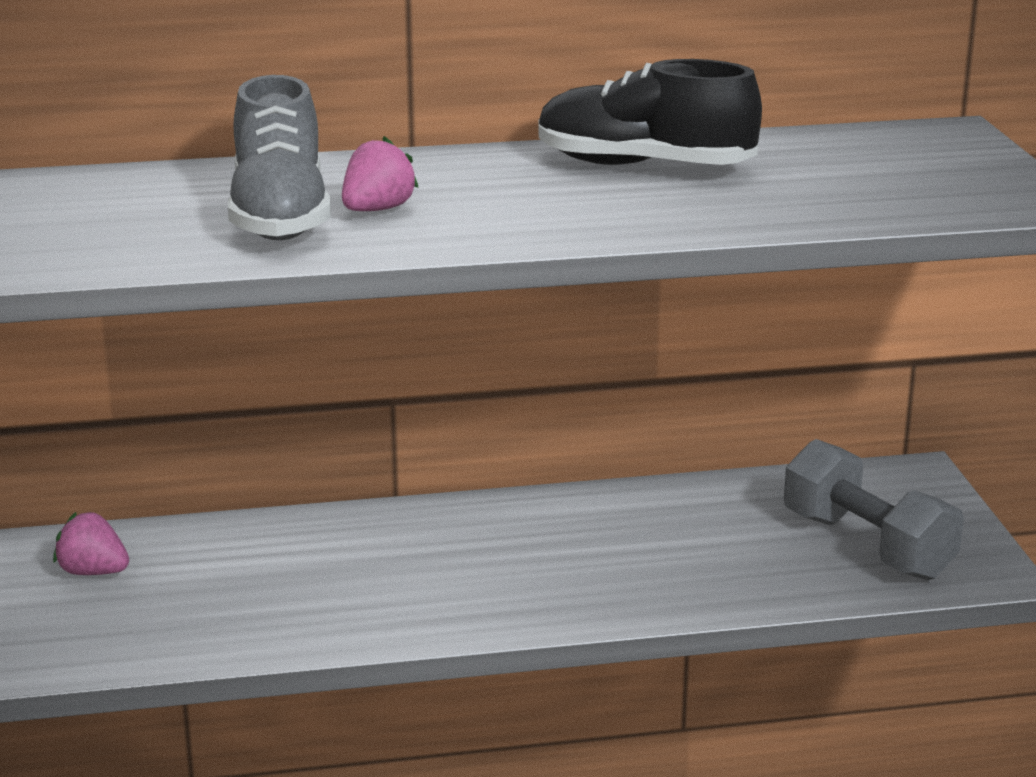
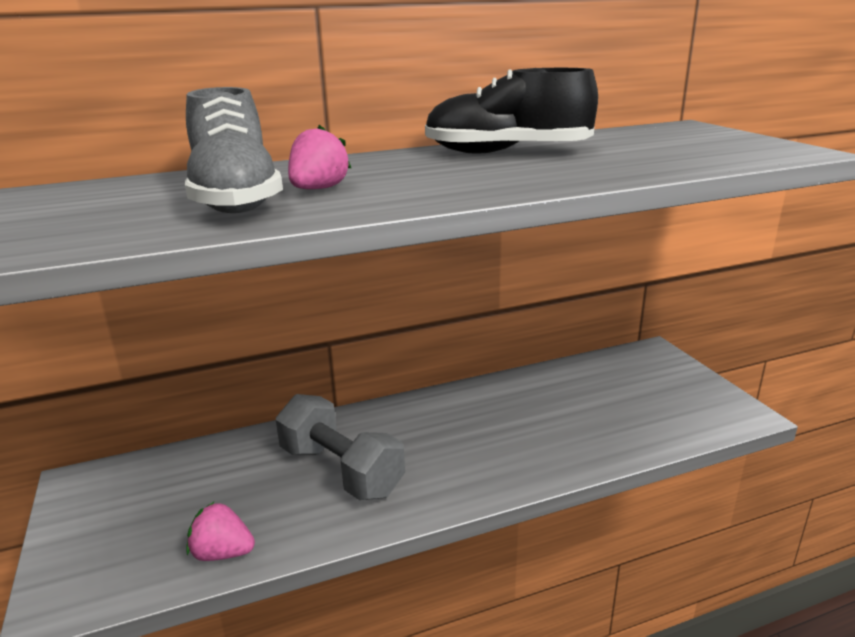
camera: 10 degrees left, 0 degrees up
pink strawberry [53,512,129,575] -> pink strawberry moved to [186,502,255,561]
grey dumbbell [784,439,964,580] -> grey dumbbell moved to [276,394,405,500]

